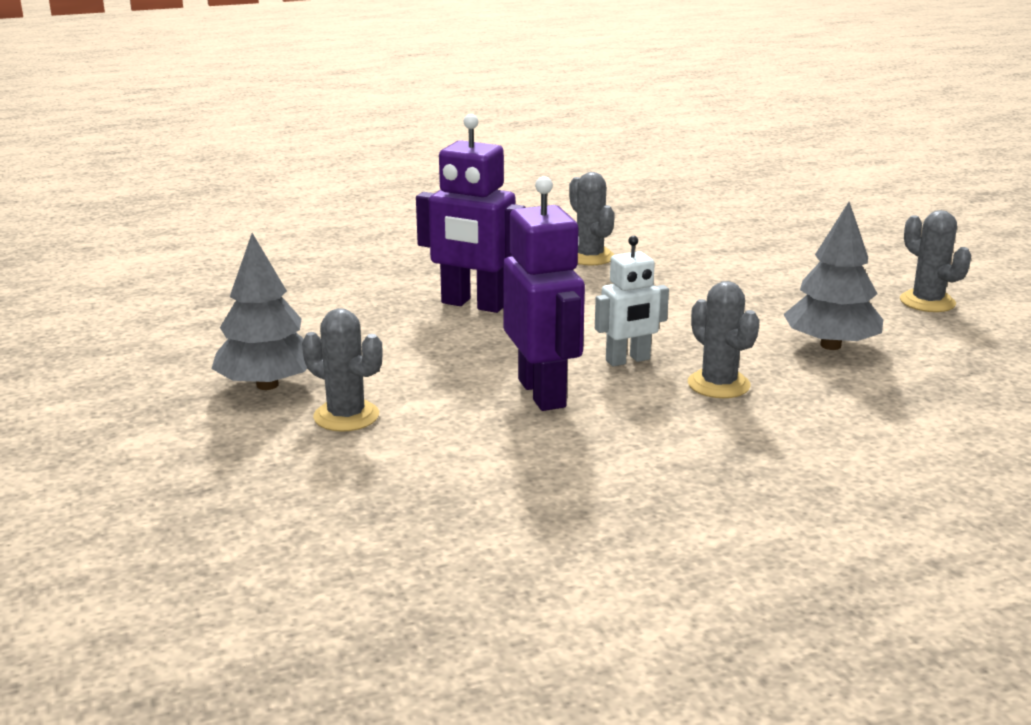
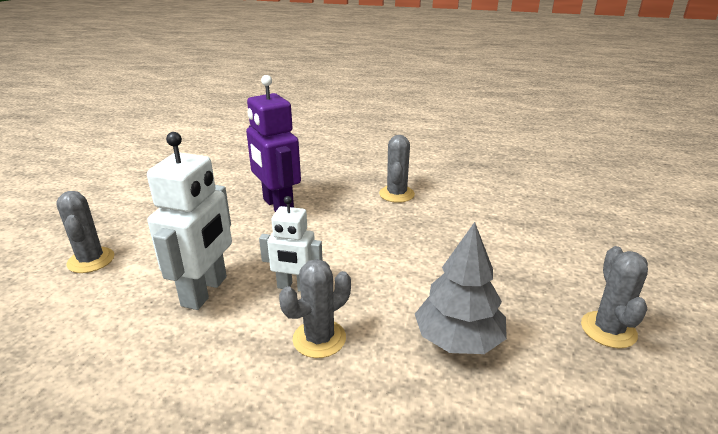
camera: 35 degrees right, 5 degrees up
grey tree [212,233,307,390] -> none
purple robot [503,176,585,411] -> white robot [147,132,232,310]
grey cactus [688,281,760,398] -> grey cactus turned 45 degrees clockwise [279,259,351,358]

